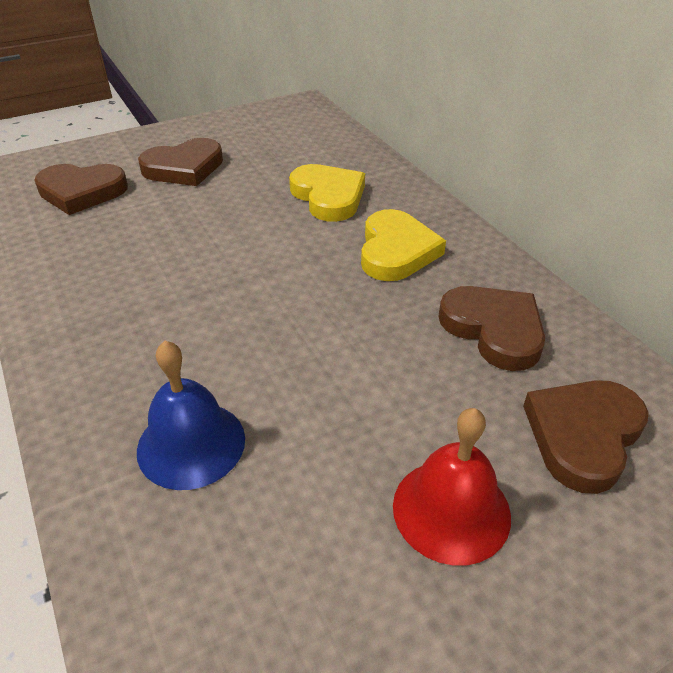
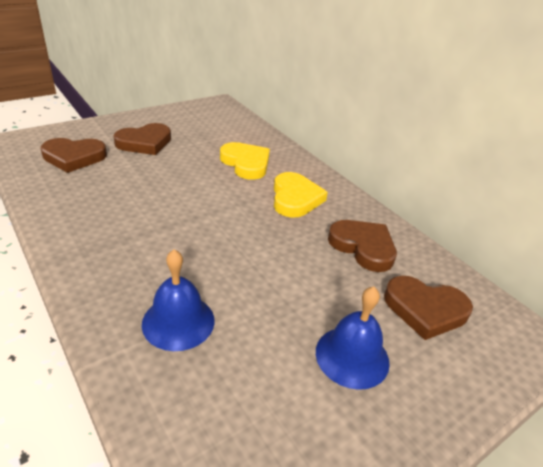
camera: 10 degrees left, 5 degrees down
red bell [393,408,511,566] -> blue bell [316,287,390,390]
brown heart [523,380,649,494] -> brown heart turned 105 degrees counterclockwise [384,276,473,340]

